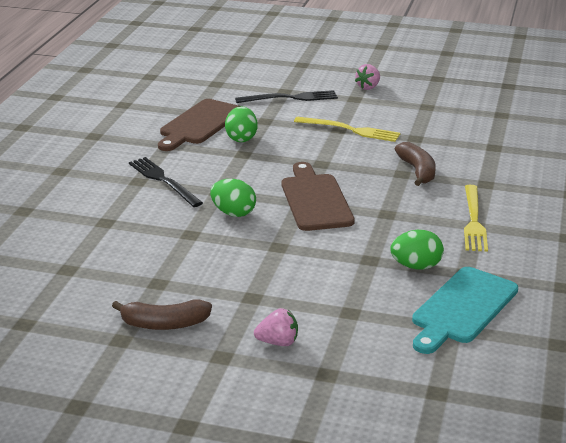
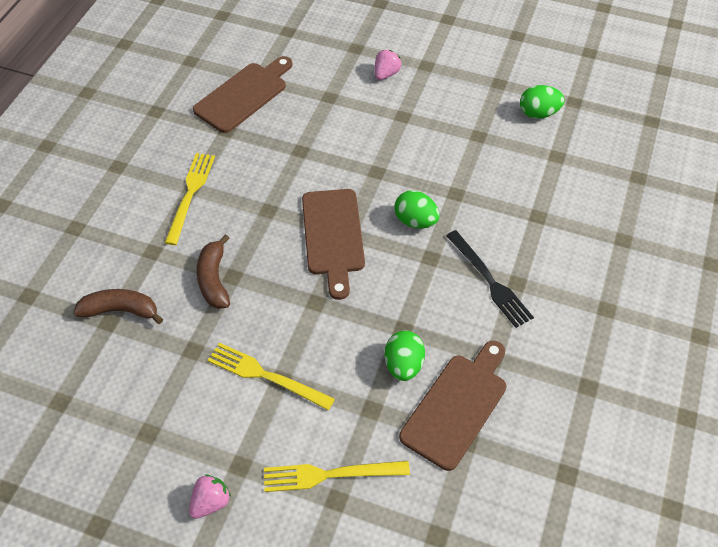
camera: 175 degrees left, 25 degrees up
brown banana [112,300,212,330] -> brown banana moved to [73,289,163,324]
black fork [235,90,338,103] -> yellow fork [264,461,410,492]
pink strawberry [254,308,298,346] -> pink strawberry turned 120 degrees clockwise [375,50,401,80]
green egg [390,230,444,270] -> green egg moved to [520,85,565,119]
turquoise cutting board [412,267,518,354] -> brown cutting board [193,56,293,133]

